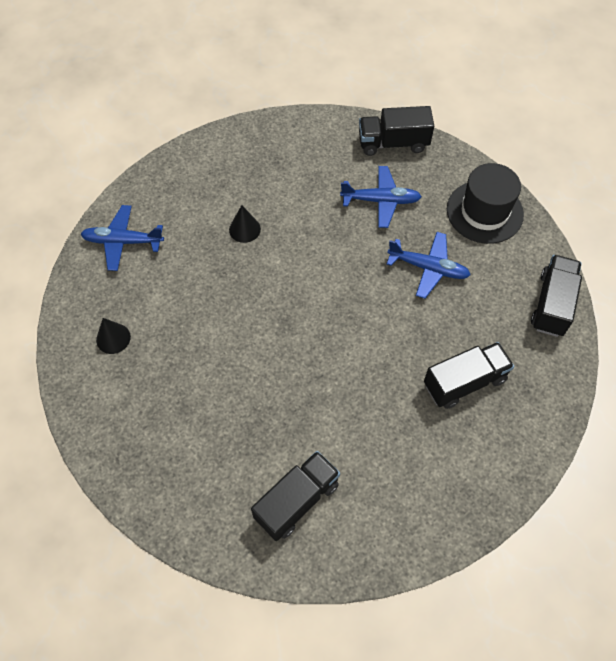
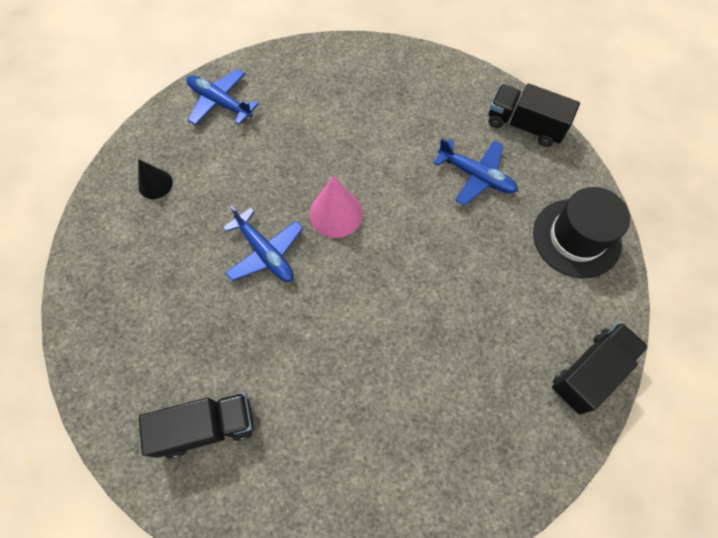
camera: 30 degrees right, 5 degrees up
black cone [229,205,261,243] -> none
blue plane [386,232,471,299] -> blue plane moved to [223,206,303,282]
black truck [424,342,514,409] -> none
none -> pink cone [310,176,363,238]

